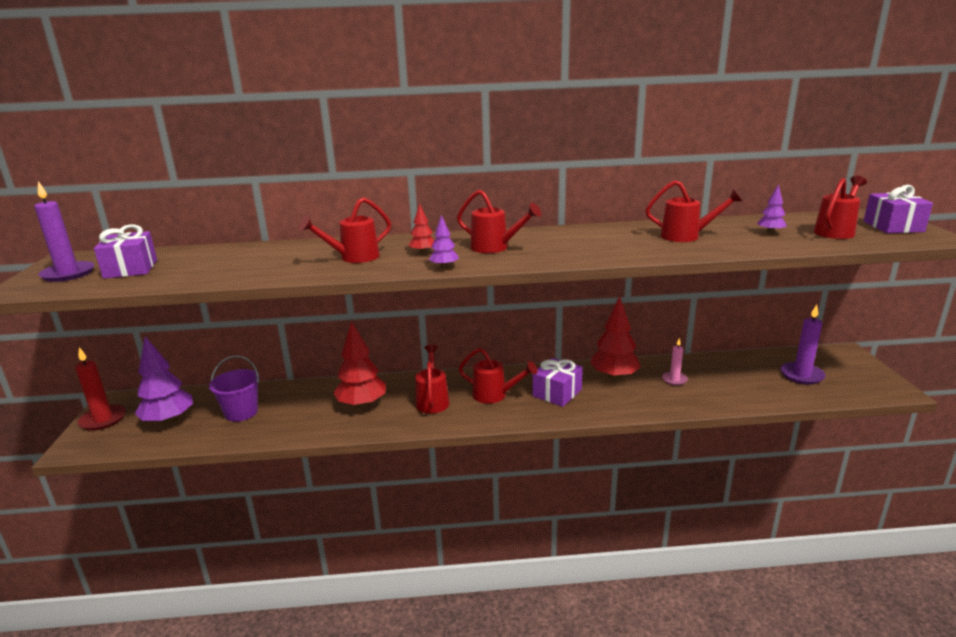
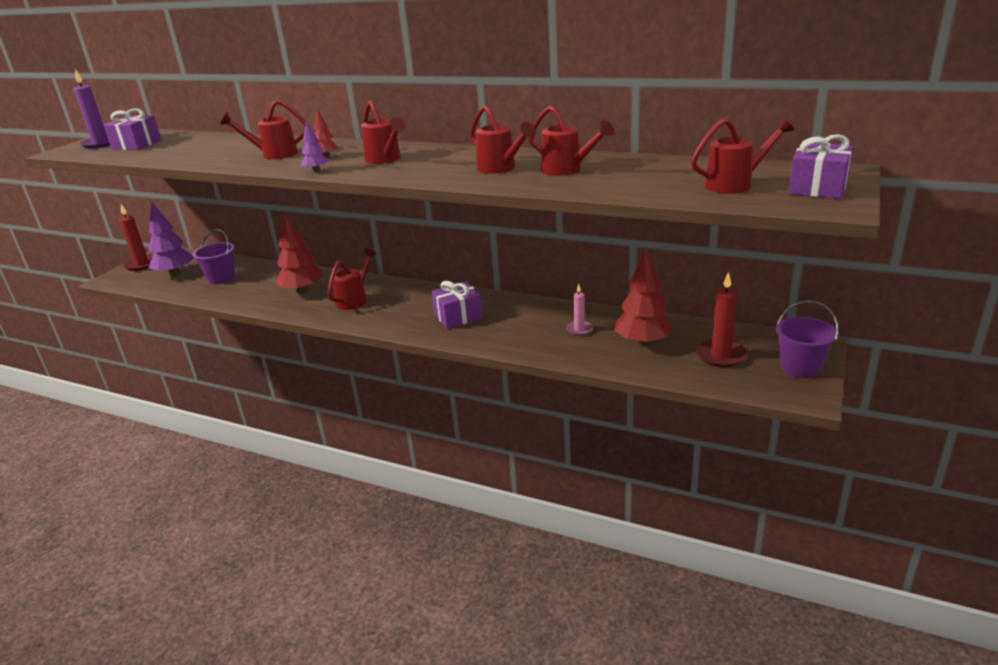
camera: 30 degrees right, 5 degrees up
red watering can [459,348,538,404] -> red watering can moved to [470,105,536,174]
red tree [590,296,641,380] -> red tree moved to [614,249,673,347]
purple tree [757,184,787,234] -> none
purple candle [780,305,826,384] -> red candle [696,272,747,367]
none -> purple bucket [776,301,839,378]

